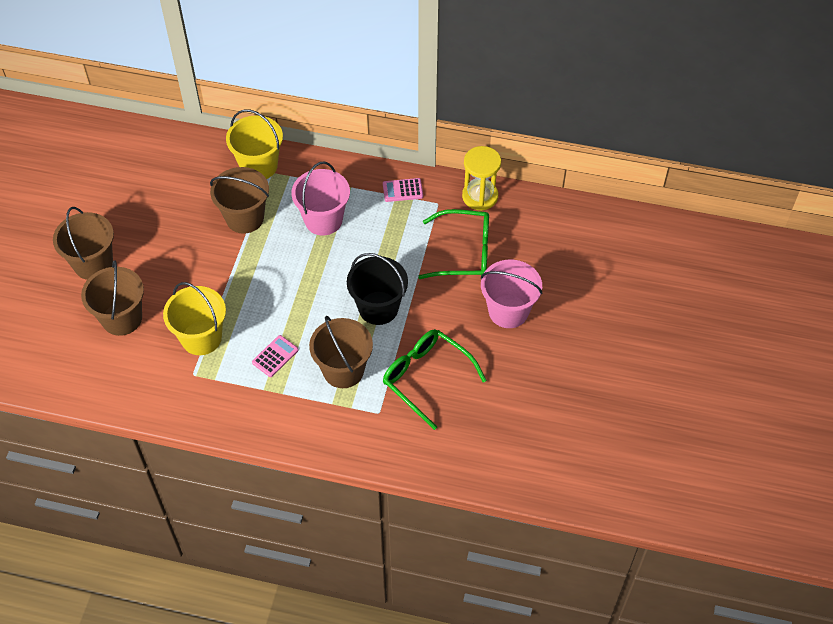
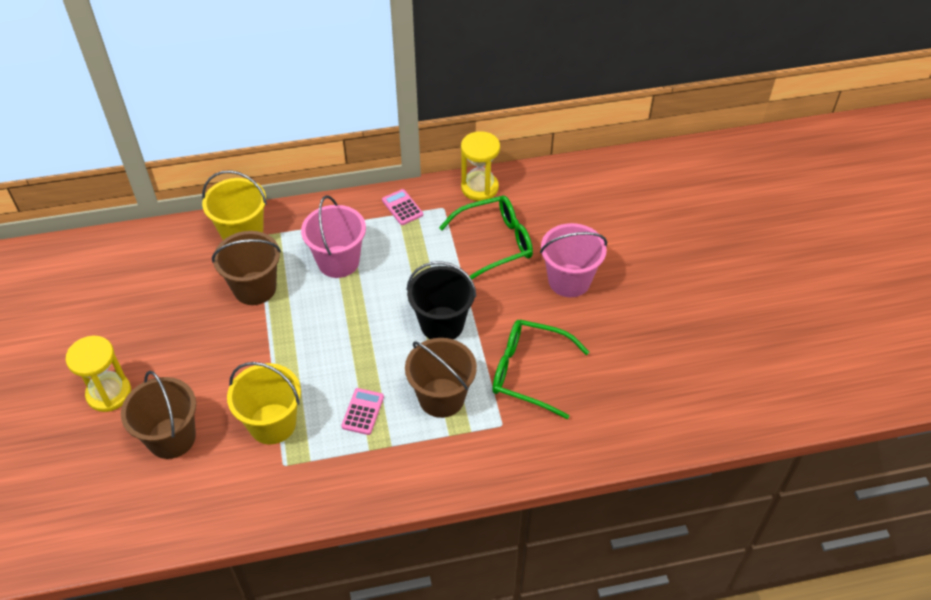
camera: 25 degrees left, 5 degrees down
brown bucket [53,207,114,280] -> yellow hourglass [66,336,131,412]
pink calculator [383,178,423,202] -> pink calculator turned 90 degrees clockwise [382,189,423,225]

